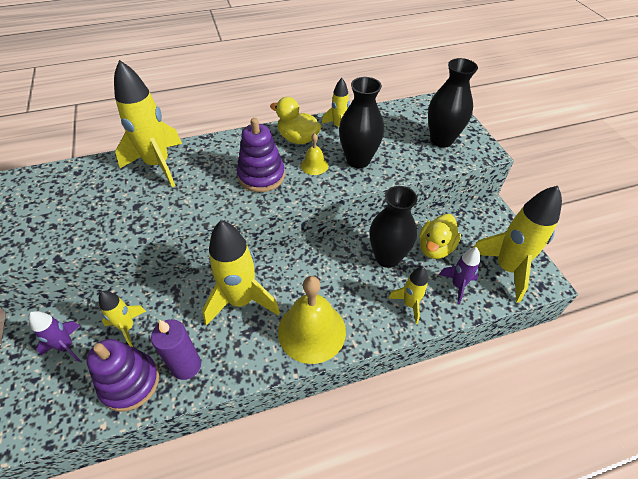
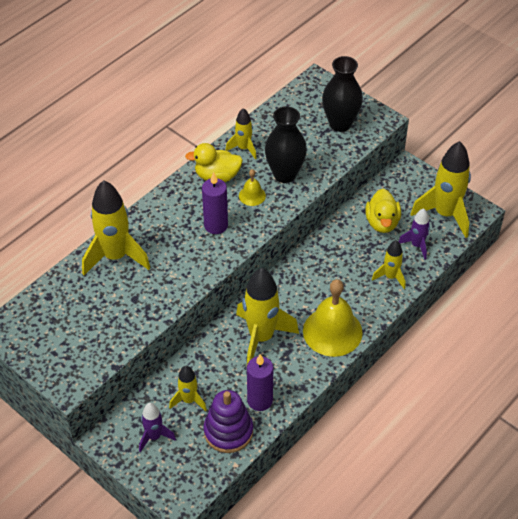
camera: 30 degrees left, 0 degrees up
purple stacking toy [237,118,285,192] -> purple candle [202,172,228,234]
black vase [369,186,417,268] -> none

